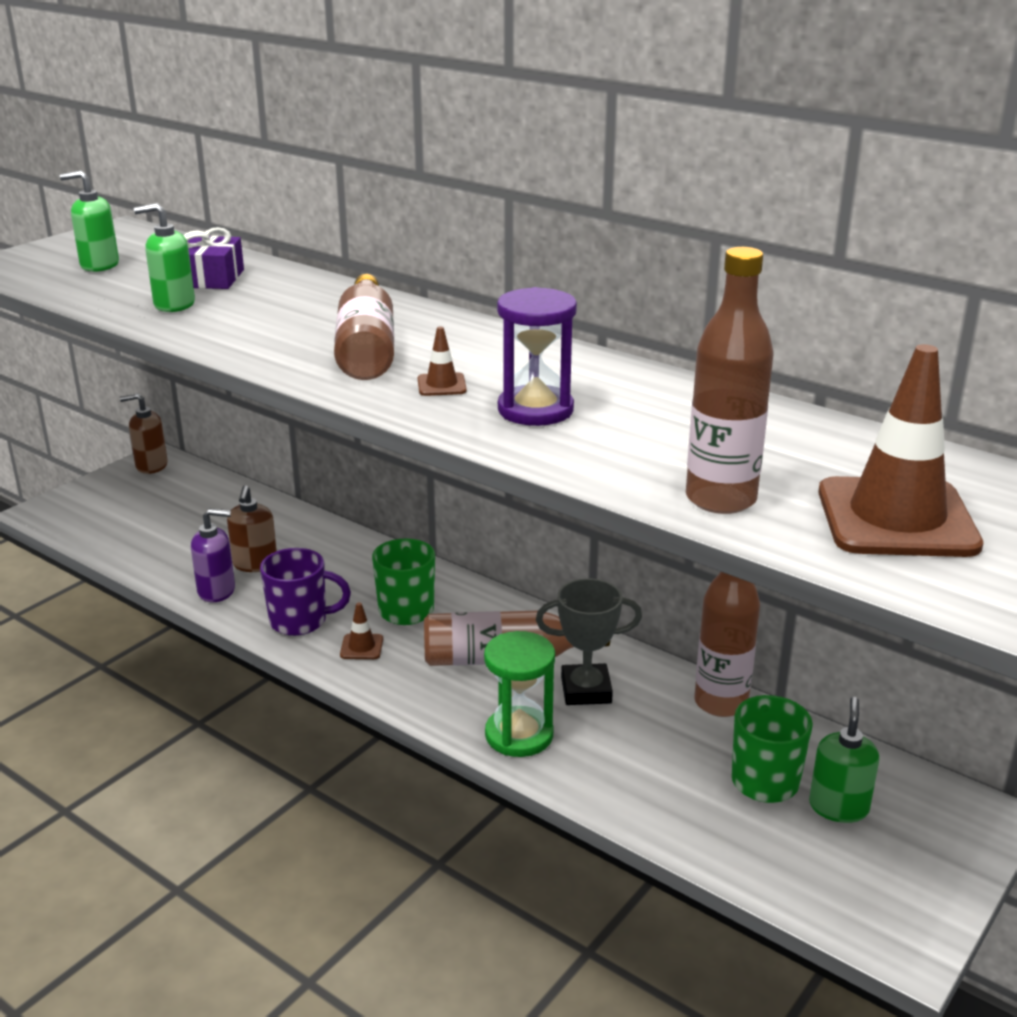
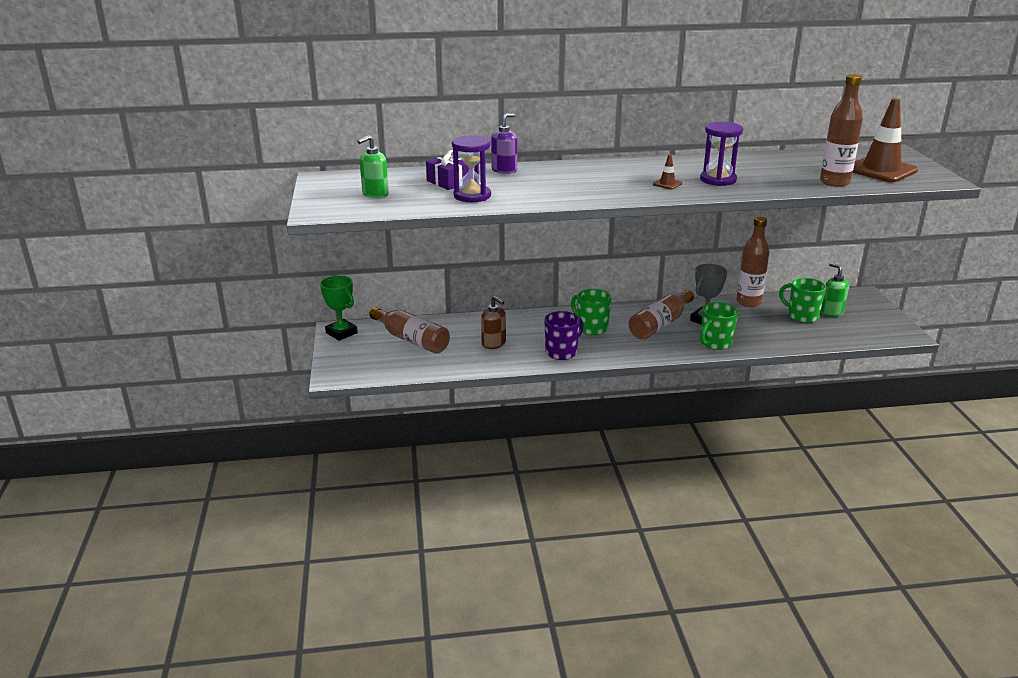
camera: 45 degrees left, 0 degrees up
brown soap dispenser [120,393,168,474] -> green trophy [320,275,358,341]
green soap dispenser [134,203,195,312] -> purple hourglass [452,135,491,202]
purple soap dispenser [191,508,235,602] -> purple soap dispenser moved to [491,113,517,174]
brown bottle [334,274,394,380] -> brown bottle moved to [369,307,450,354]
brown traffic cone [340,602,383,659] -> none
green hourglass [484,631,555,757] -> green mug [700,302,738,350]

